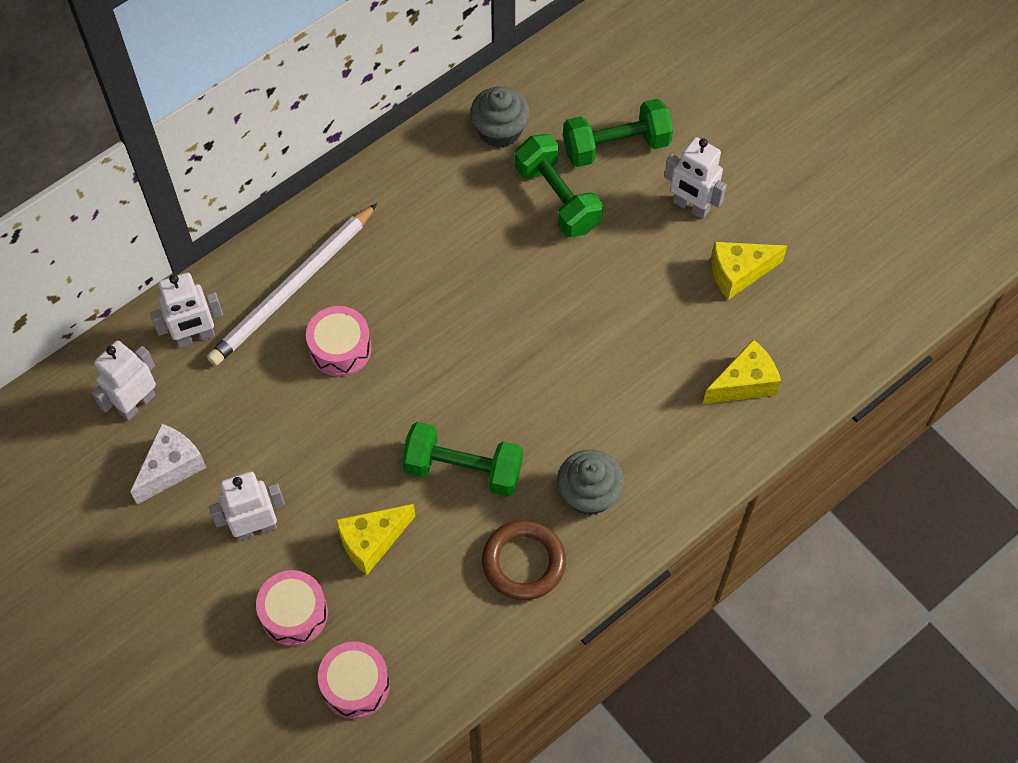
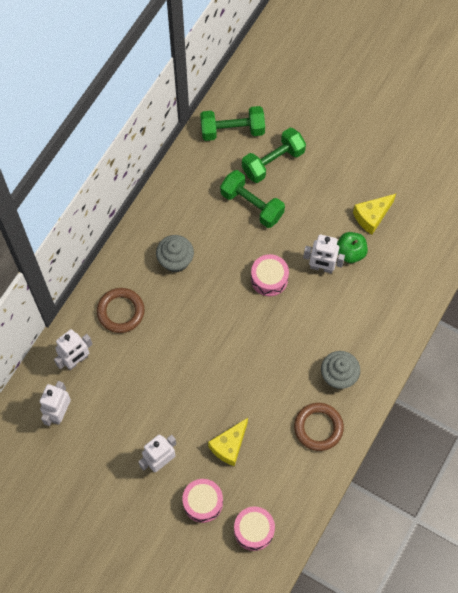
camera: 20 degrees left, 5 degrees up
white cheese [130,424,207,504] -> none
white pencil [207,203,377,366] -> brown ring [97,288,145,333]
pink drum [306,306,371,377] -> pink drum moved to [251,254,289,296]
green dumbbell [402,422,523,497] -> green dumbbell moved to [200,106,265,141]
grey cupcake [470,87,530,148] -> grey cupcake moved to [156,235,194,273]
white robot [664,137,727,219] -> white robot moved to [303,234,345,273]
yellow cheese [703,339,781,404] -> none
none -> green apple [337,232,368,263]

